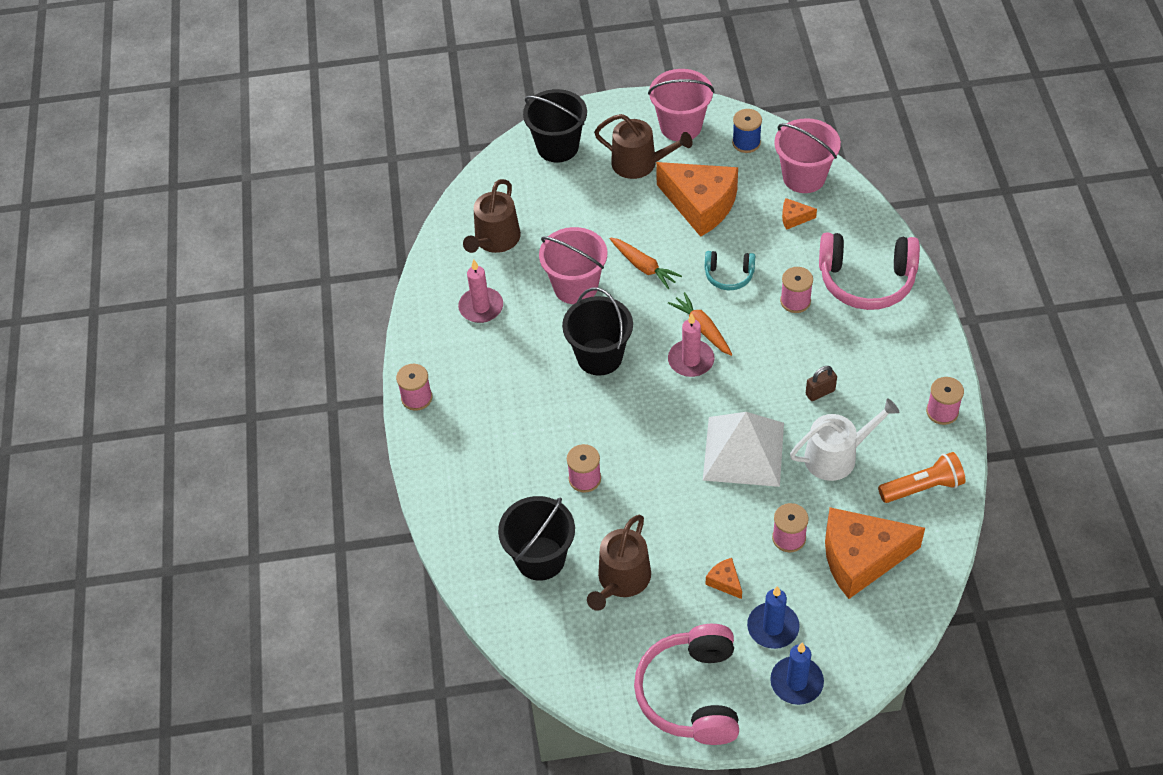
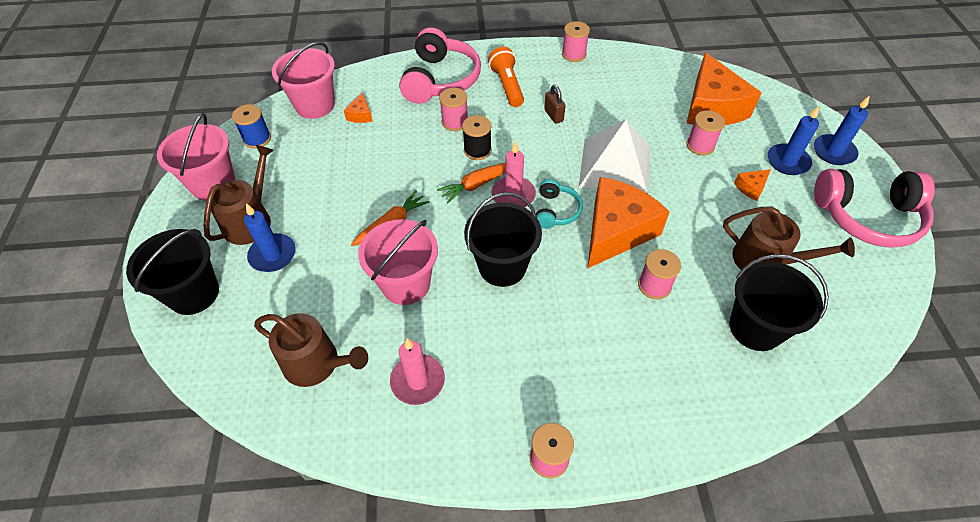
camera: 90 degrees left, 0 degrees up
orange cheese [656,162,738,237] -> orange cheese moved to [587,177,670,269]
turquoise headphones [705,251,755,290] -> turquoise headphones moved to [536,179,583,229]
white watering can [790,398,900,481] -> none
orange flashlight [878,452,965,503] -> orange flashlight moved to [488,47,524,107]
none -> blue candle [244,203,296,272]
none -> black spool [462,115,492,160]

